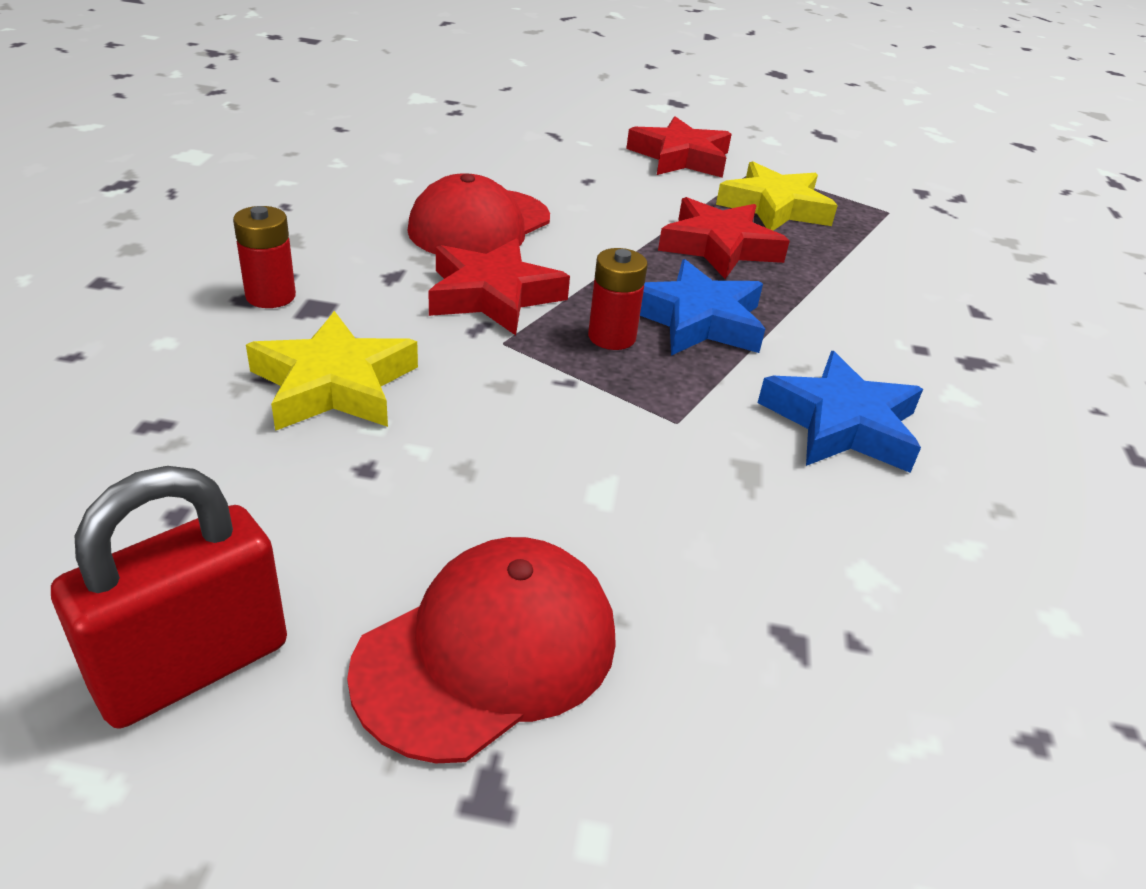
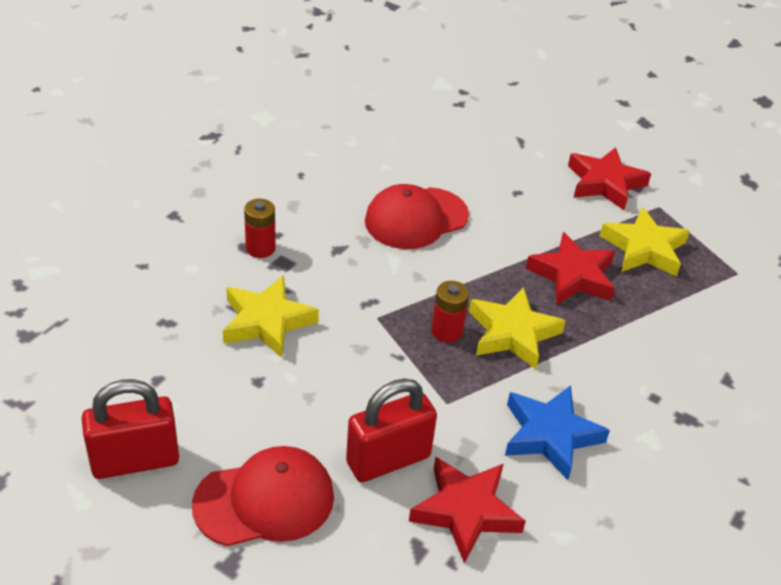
camera: 25 degrees right, 5 degrees up
red star [429,238,570,335] -> red star moved to [409,457,526,563]
blue star [640,259,765,356] -> yellow star [469,287,566,369]
none -> red padlock [346,379,437,482]

